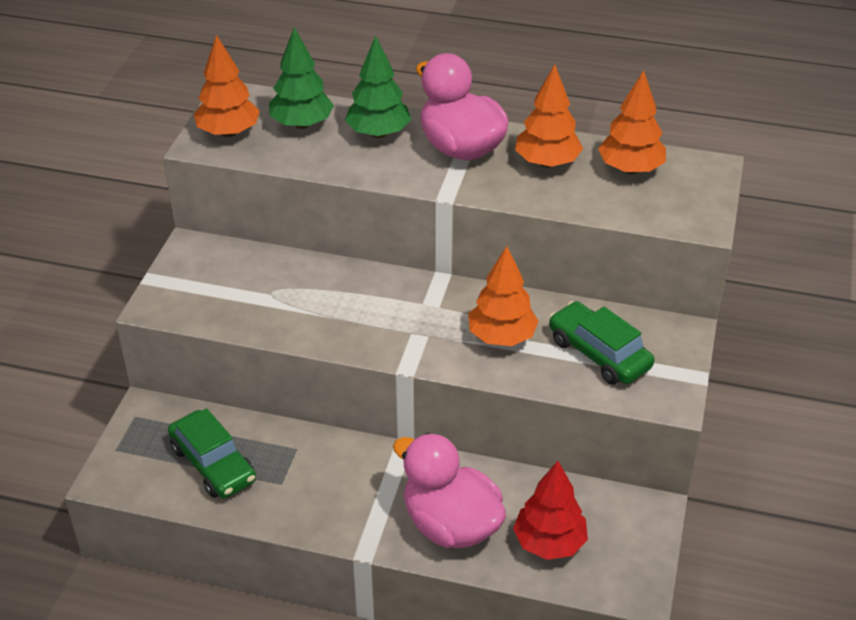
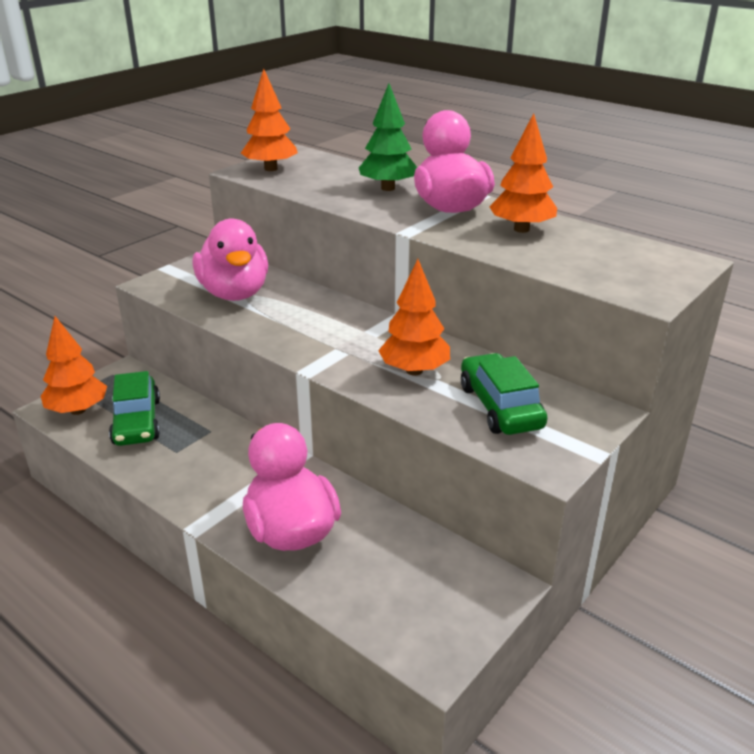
camera: 25 degrees right, 10 degrees down
green tree [269,27,334,129] -> none
red tree [513,461,588,560] -> none
orange tree [598,70,666,174] -> orange tree moved to [41,316,107,415]
none -> pink duck [193,218,268,301]

